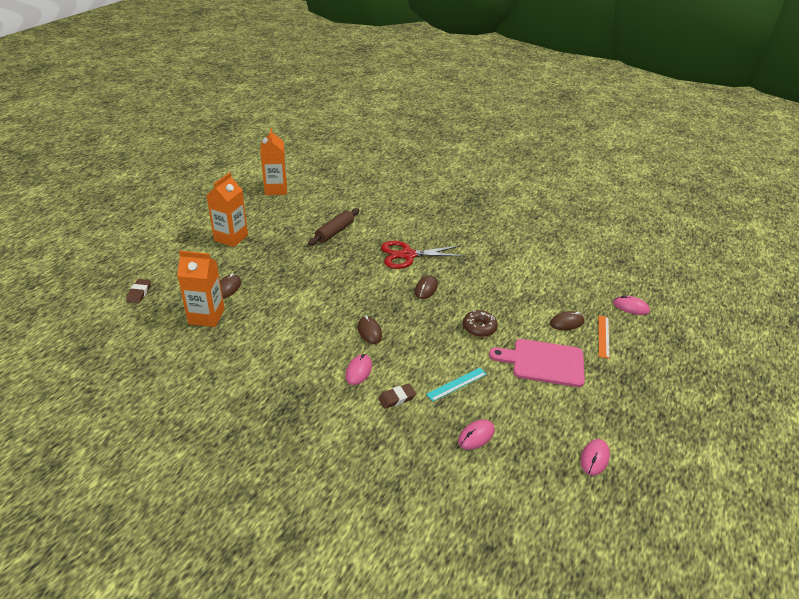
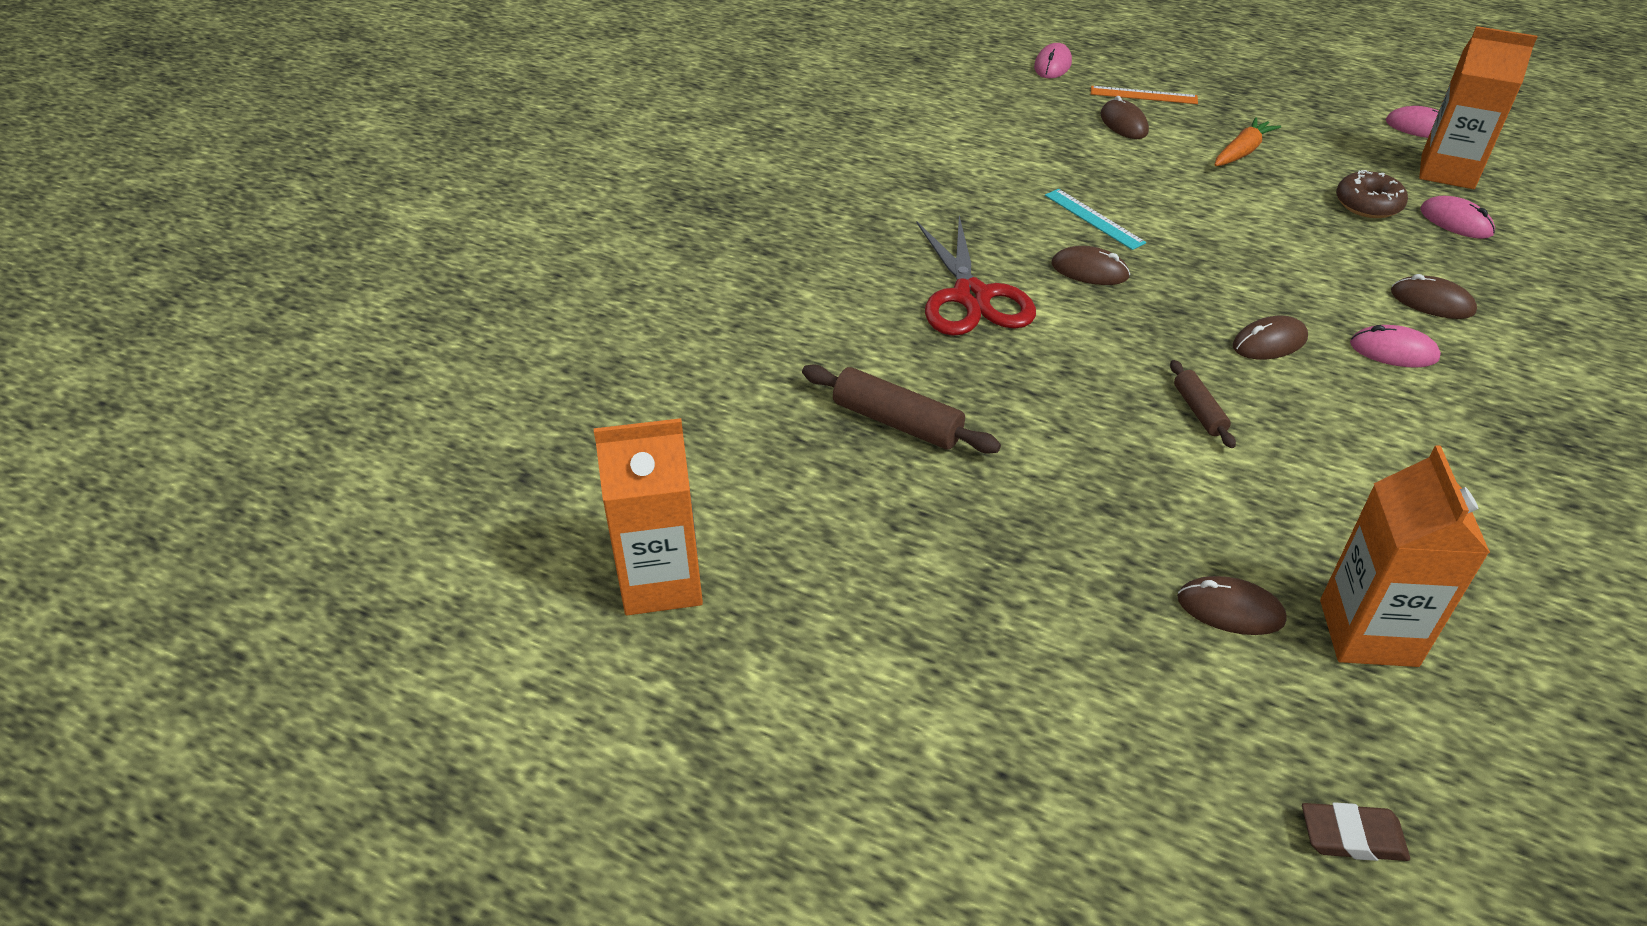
camera: 90 degrees left, 5 degrees up
orange carton [206,172,248,247] -> orange carton moved to [1419,26,1538,189]
brown eraser [378,384,416,409] -> brown mouse [1391,274,1477,319]
turquoise ruler [426,368,487,401] -> turquoise ruler moved to [1045,189,1146,250]
brown donut [463,310,498,337] -> brown donut moved to [1336,170,1408,218]
pink cutting board [489,339,585,387] -> orange carrot [1214,117,1281,166]
none -> brown rolling pin [1170,360,1236,448]

